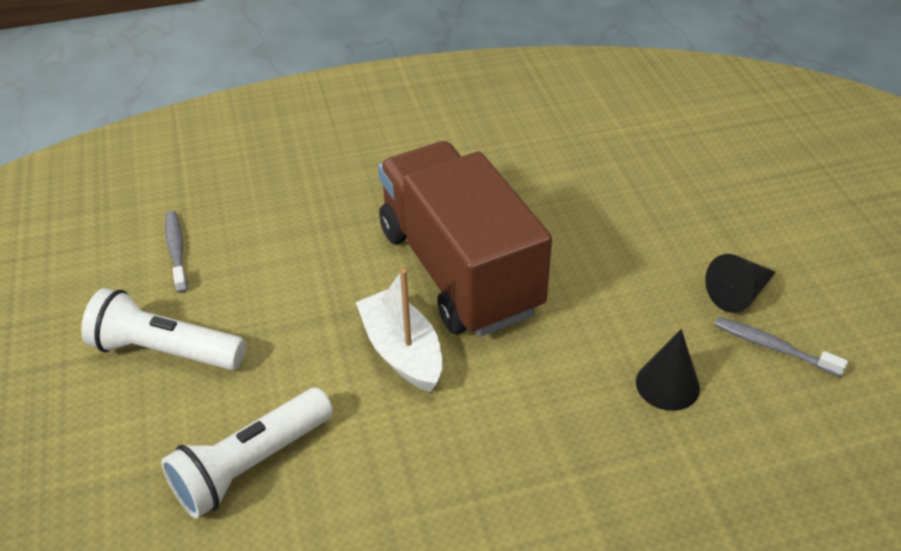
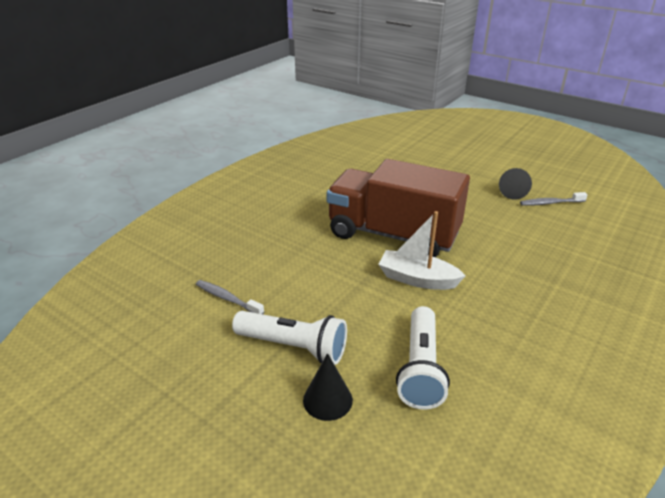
camera: 40 degrees left, 10 degrees down
white flashlight [81,288,246,370] -> white flashlight turned 135 degrees counterclockwise [232,311,347,365]
black cone [636,329,700,411] -> black cone moved to [303,353,353,421]

